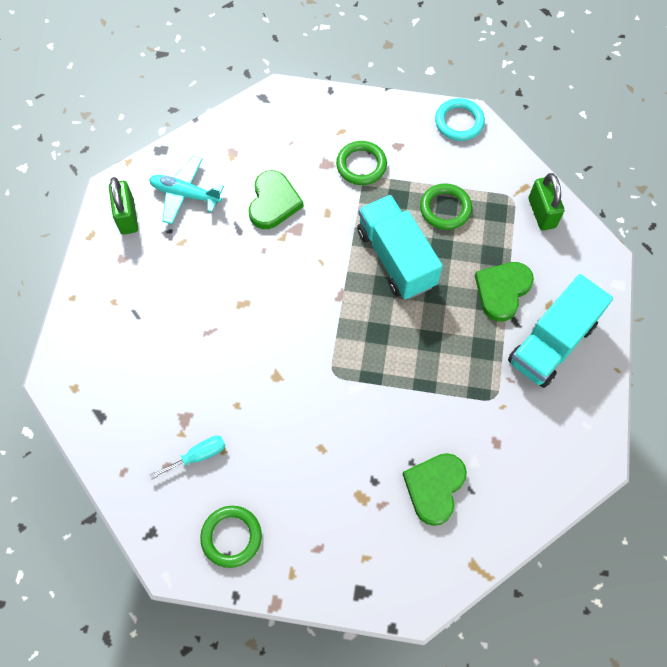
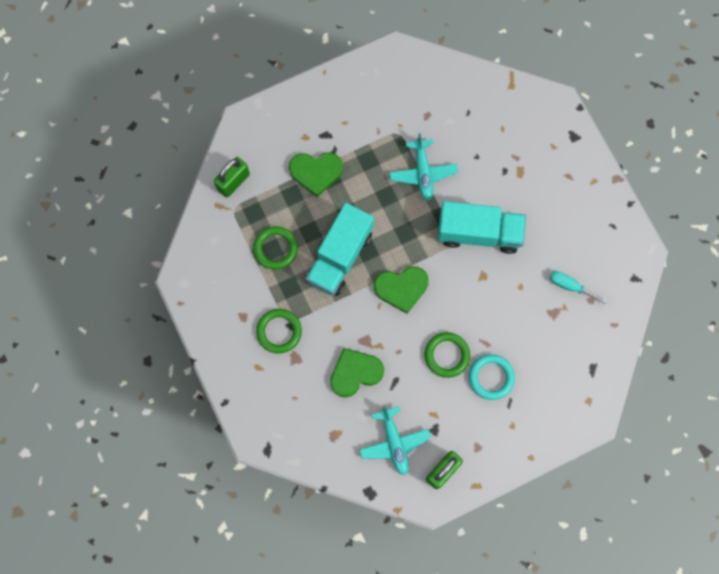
camera: 125 degrees left, 10 degrees up
green ring [200,506,262,568] -> green ring moved to [424,332,470,378]
green heart [403,453,467,526] -> green heart moved to [374,266,429,314]
turquoise ring [435,98,485,141] -> turquoise ring moved to [469,354,515,400]
turquoise truck [508,274,613,388] -> turquoise truck moved to [438,201,526,254]
none -> turquoise plane [389,133,458,201]

